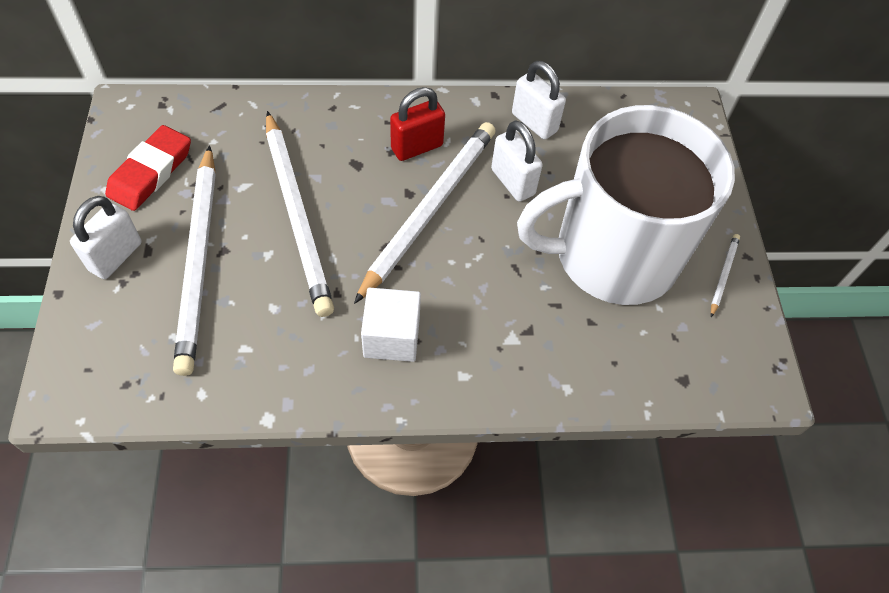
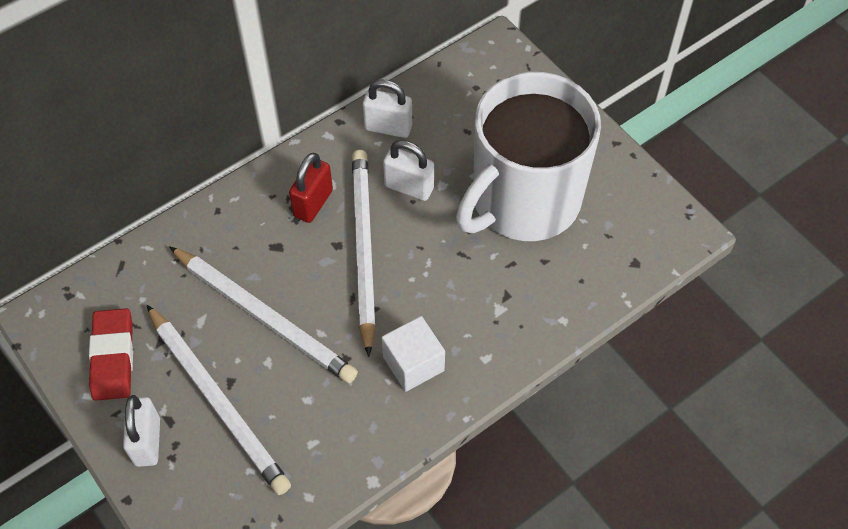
camera: 30 degrees left, 0 degrees up
white pencil [711,234,740,317] -> none

